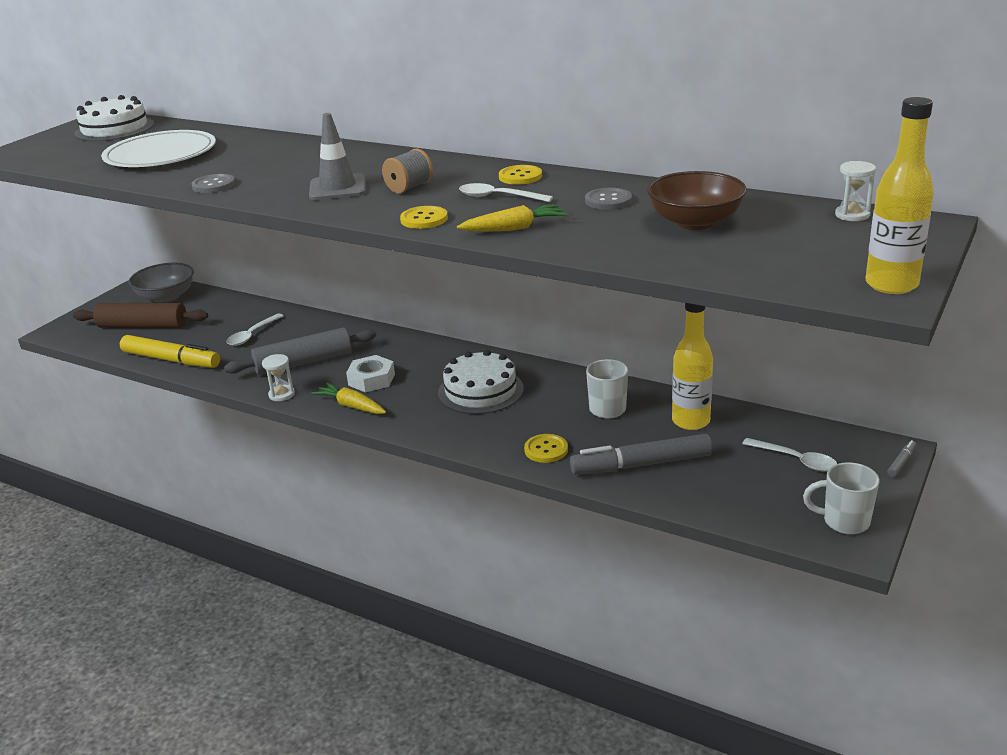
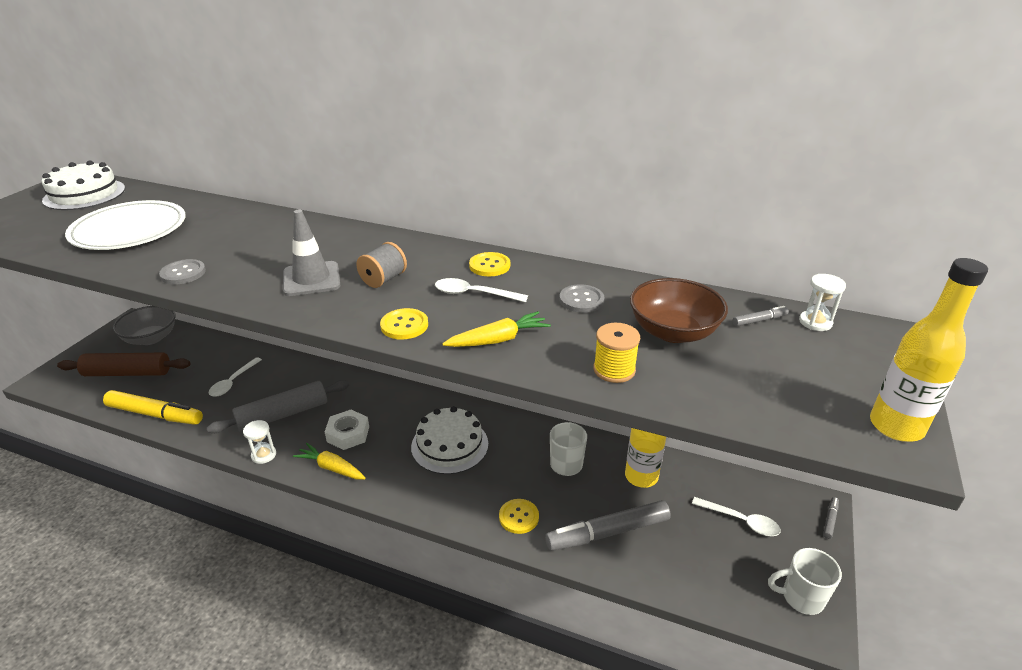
camera: 10 degrees left, 5 degrees up
none -> yellow spool [593,323,640,383]
none -> grey marker [732,306,789,326]

